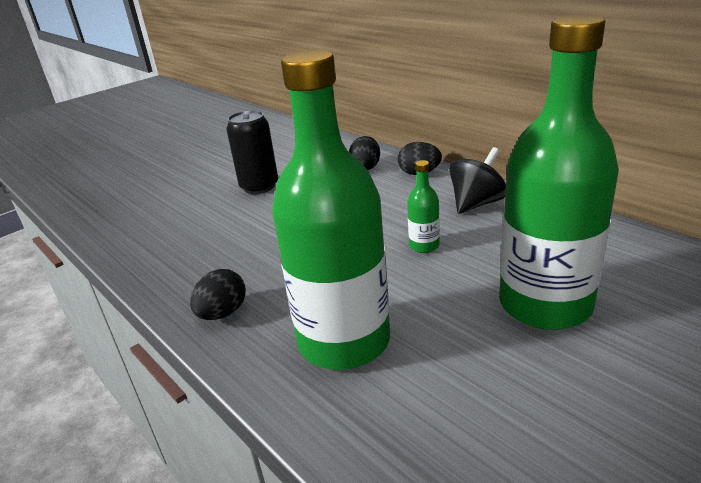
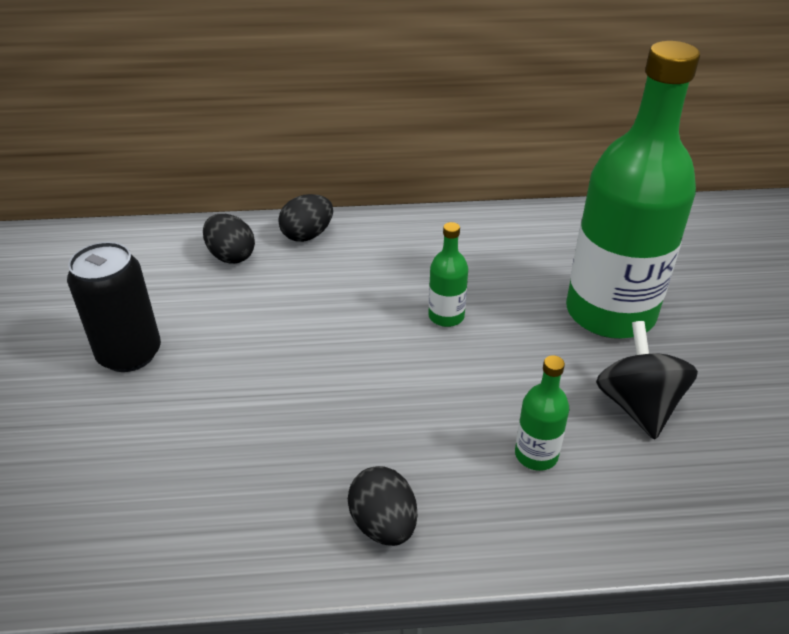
camera: 55 degrees left, 10 degrees up
green bottle [272,50,390,370] -> green bottle [515,355,569,471], size x0.40
black spinning top [449,147,506,214] -> black spinning top moved to [596,321,698,439]

